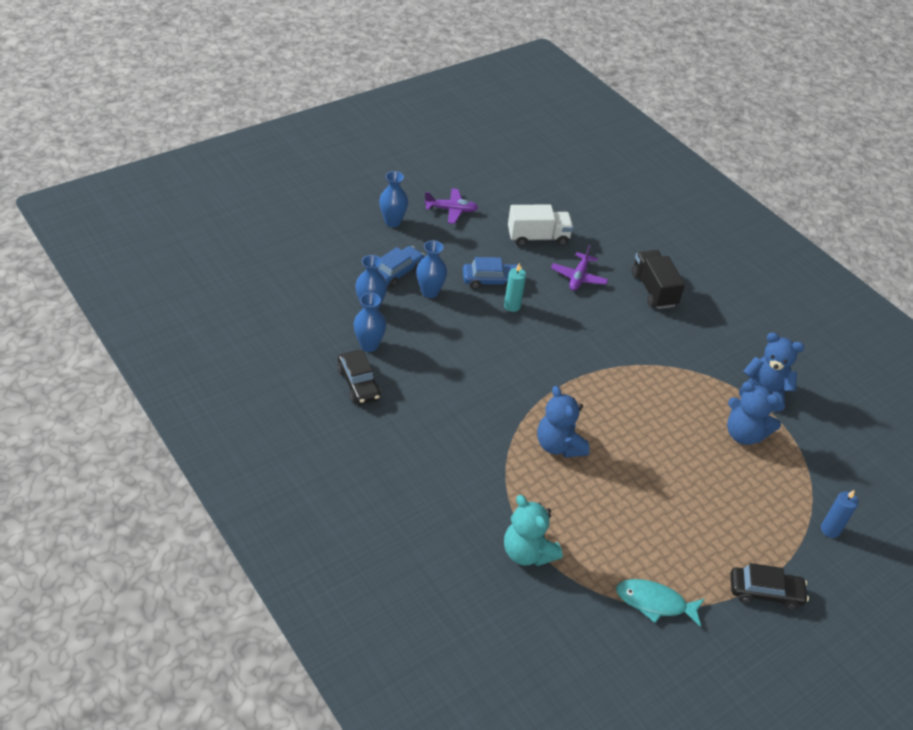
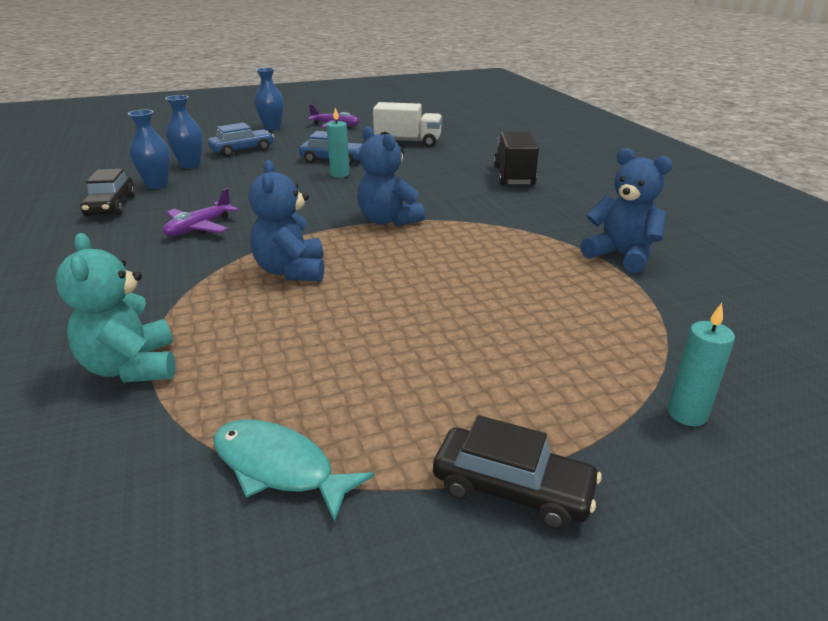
camera: 20 degrees right, 15 degrees down
blue vase [416,240,447,298] -> none
purple plane [551,245,608,291] -> purple plane moved to [163,188,239,236]
blue teddy bear [727,381,781,445] -> blue teddy bear moved to [357,126,425,226]
blue candle [821,490,859,538] -> turquoise candle [668,303,735,426]

